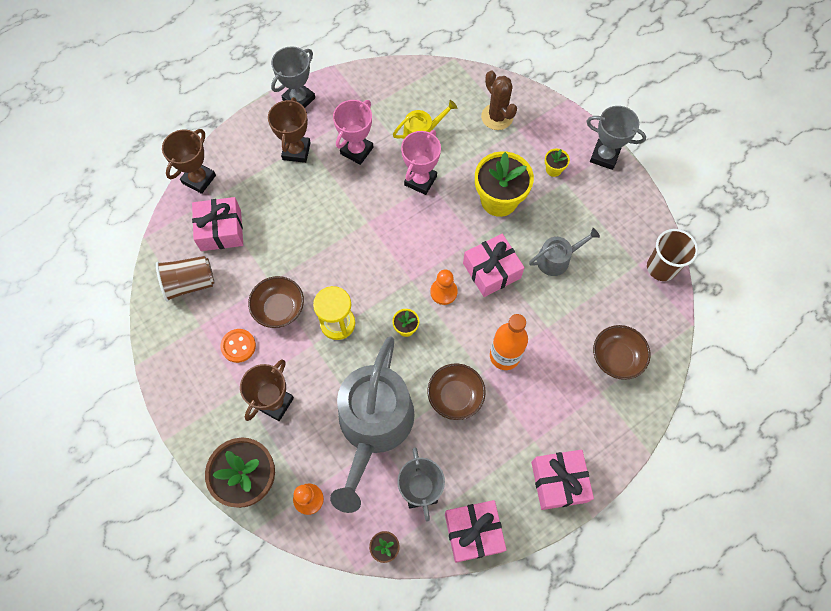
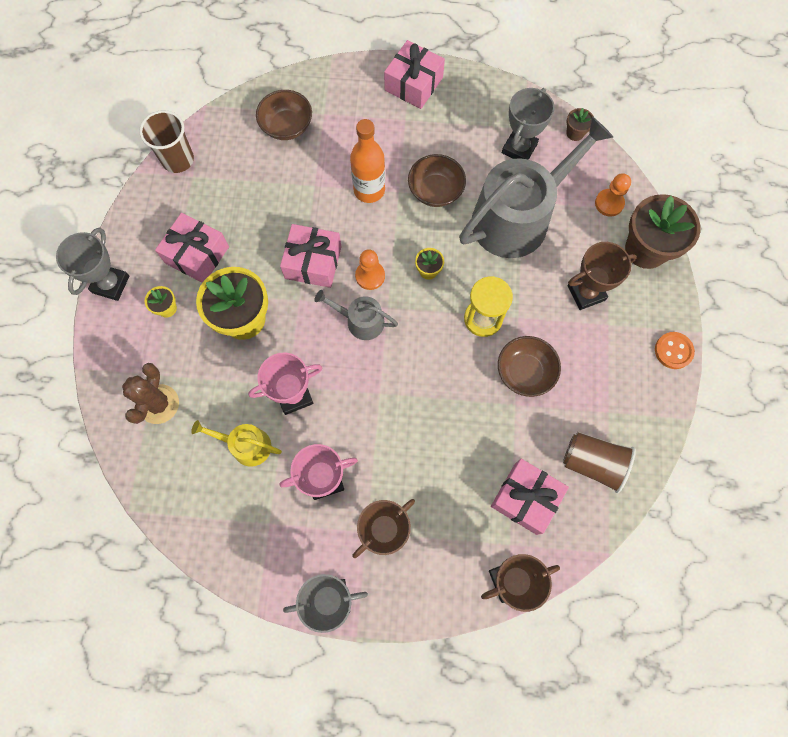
camera: 140 degrees left, 5 degrees up
orange button [220,329,256,363] -> orange button moved to [655,332,695,369]
pink gift [445,500,507,563] -> pink gift moved to [155,213,229,283]
grey watering can [529,228,600,276] -> grey watering can moved to [315,290,398,340]
grey trophy [586,106,646,170] -> grey trophy turned 45 degrees clockwise [56,228,129,301]

